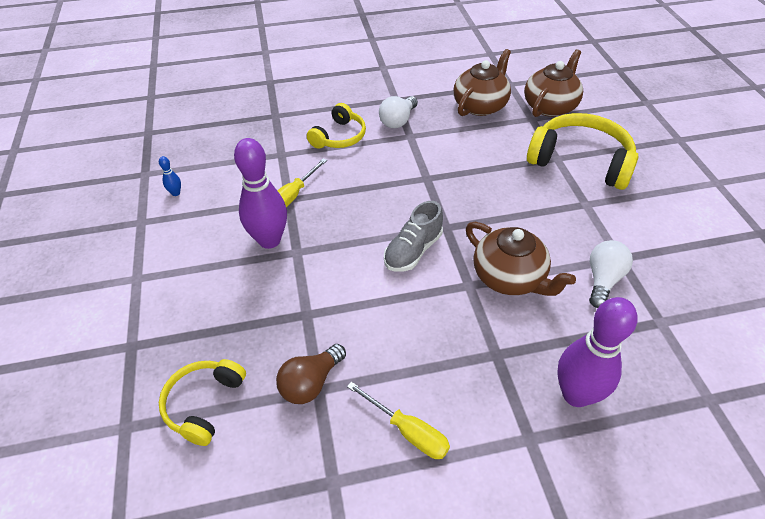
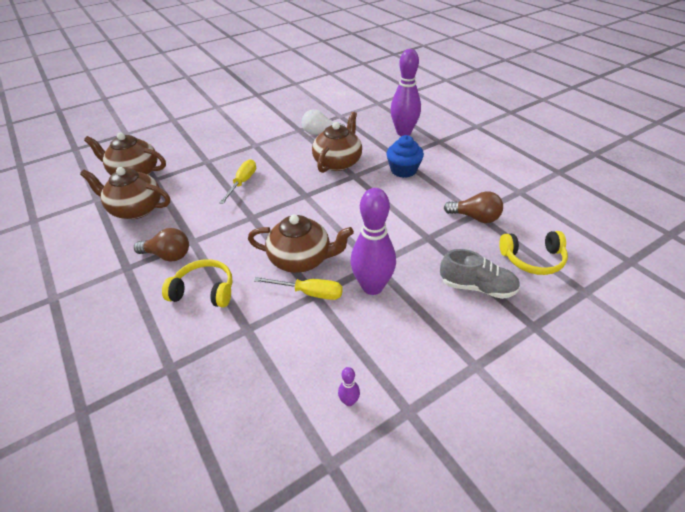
camera: 110 degrees left, 5 degrees down
blue bowling pin [159,156,181,196] -> purple bowling pin [338,367,360,406]
yellow screwdriver [347,382,450,459] -> yellow screwdriver moved to [219,159,256,204]
white light bulb [379,96,418,128] -> brown light bulb [134,228,189,261]
grey shoe [384,201,443,272] -> grey shoe moved to [440,249,520,299]
yellow headphones [527,113,638,190] -> none
none -> brown teapot [248,215,354,273]
none -> blue cupcake [386,135,424,178]

